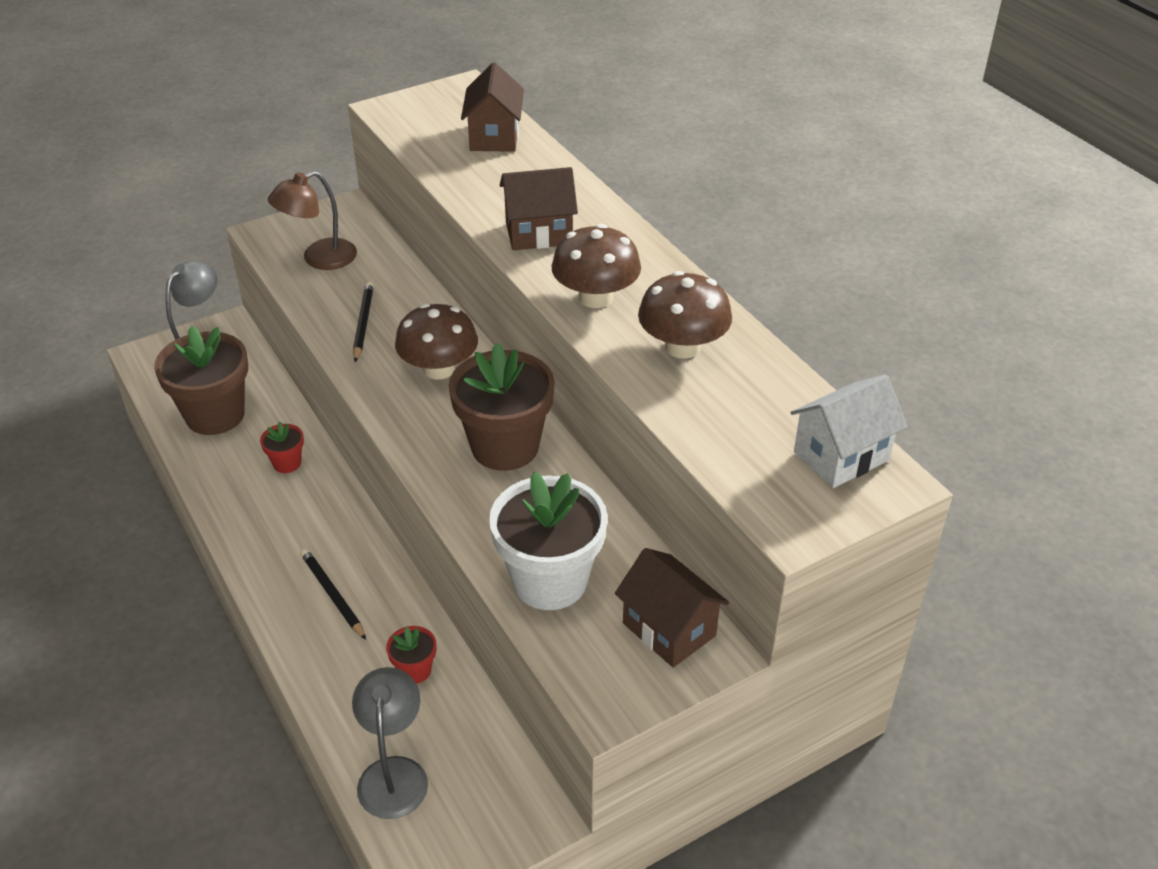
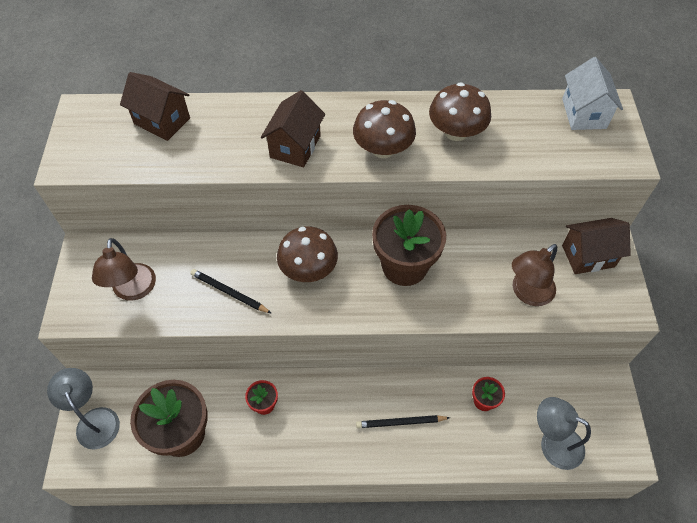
camera: 60 degrees left, 15 degrees up
white flower pot [489,471,607,610] -> brown lamp [512,244,557,306]

